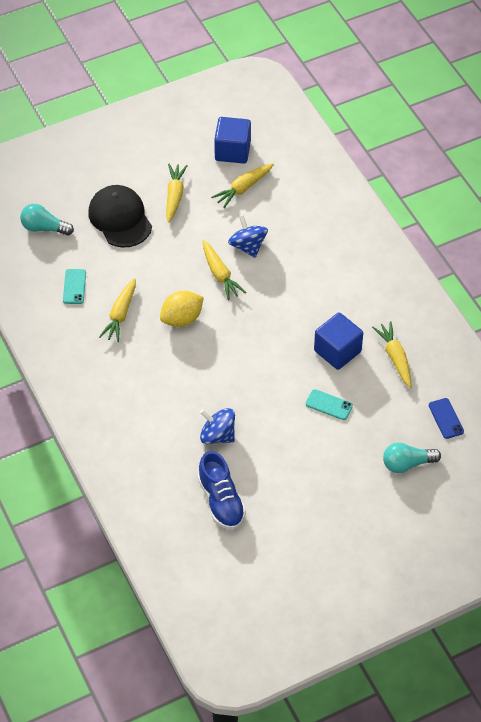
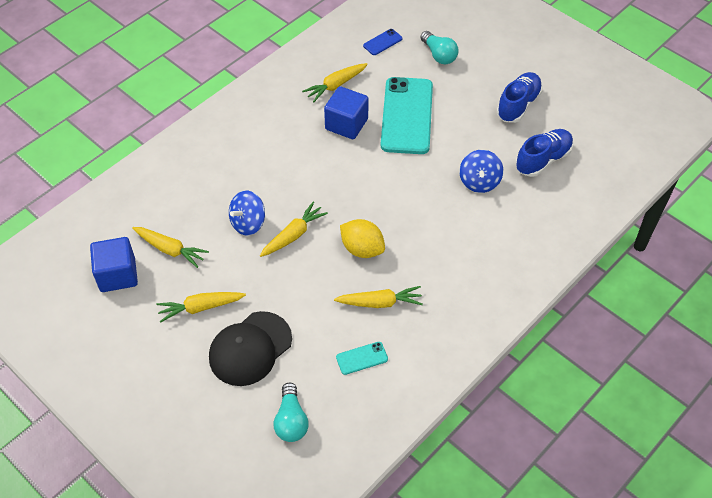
camera: 110 degrees left, 0 degrees up
turquoise phone [306,389,353,420] -> turquoise phone [381,77,433,154], size x2.39
none -> blue shoe [496,72,543,123]

